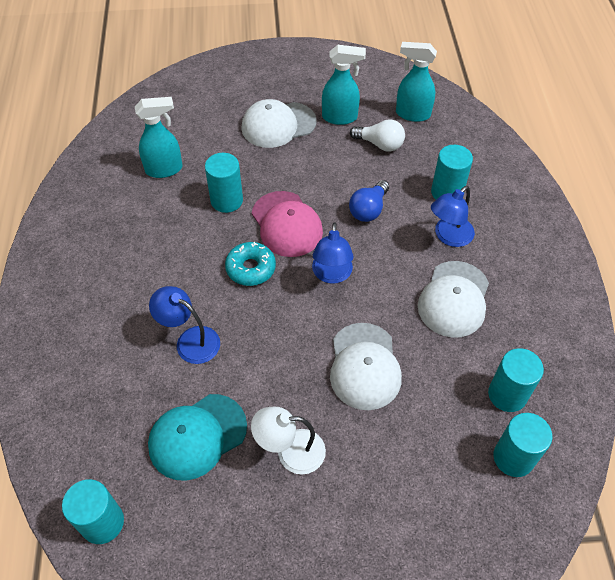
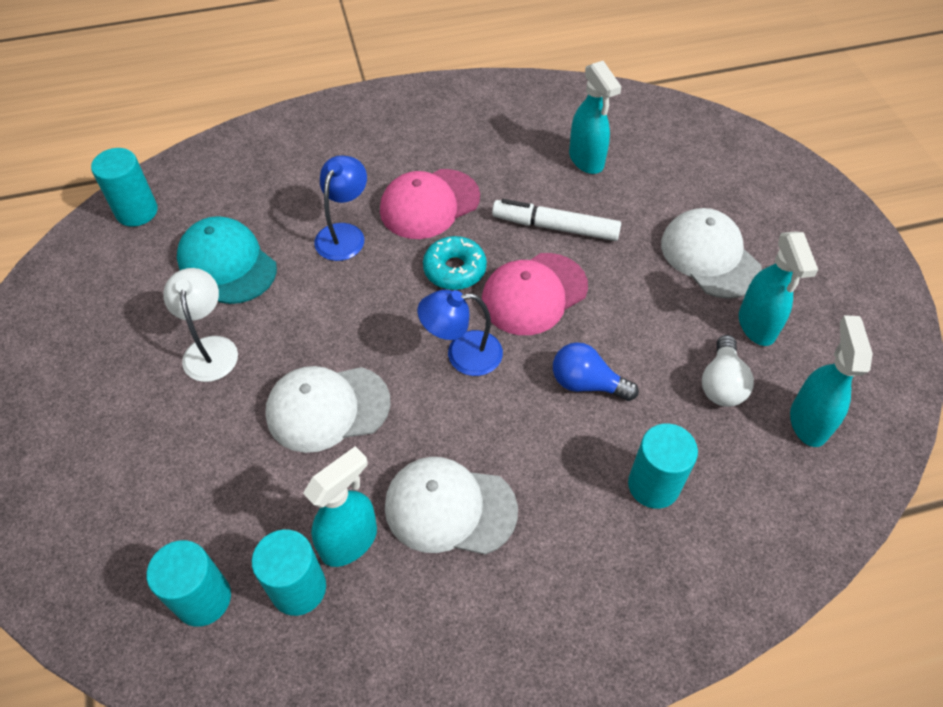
camera: 80 degrees right, 0 degrees up
turquoise cylinder [205,153,243,213] -> white marker [492,199,621,241]
blue lamp [431,186,475,247] -> none
none -> turquoise spray bottle [303,446,377,567]
none -> pink cap [380,169,480,239]

